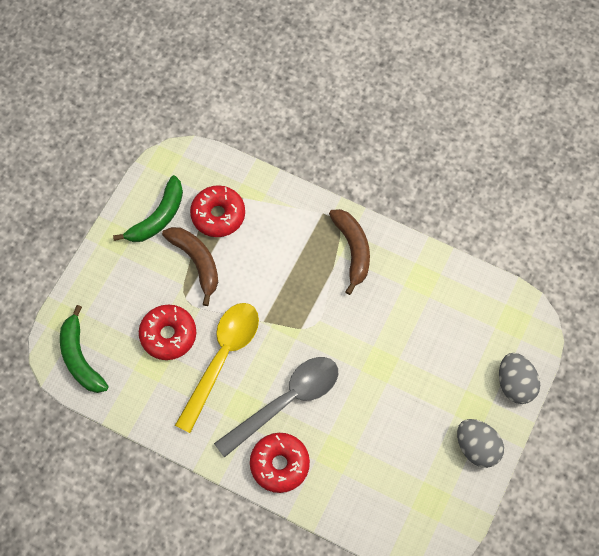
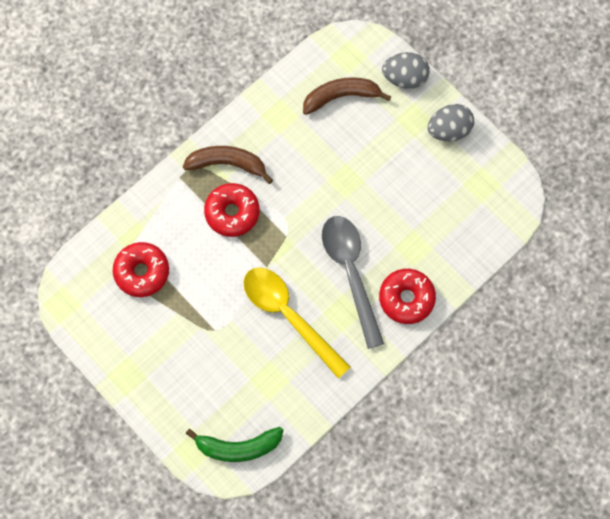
camera: 70 degrees left, 5 degrees up
green banana [113,175,183,242] -> none
red donut [139,305,196,360] -> red donut moved to [204,183,260,237]
brown banana [162,227,218,306] -> brown banana moved to [303,77,391,115]

